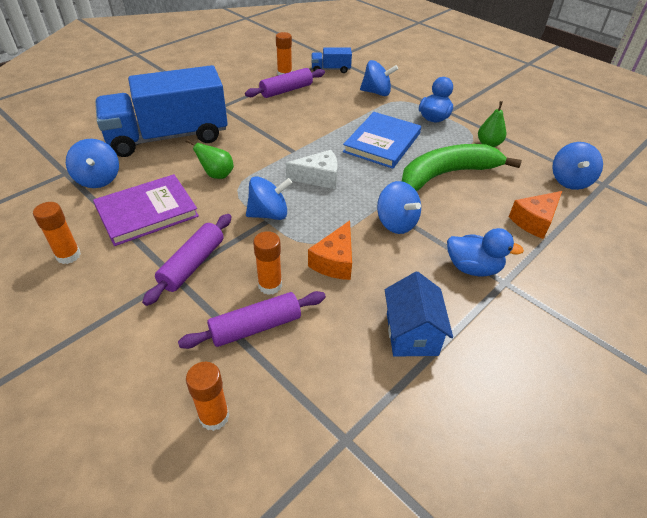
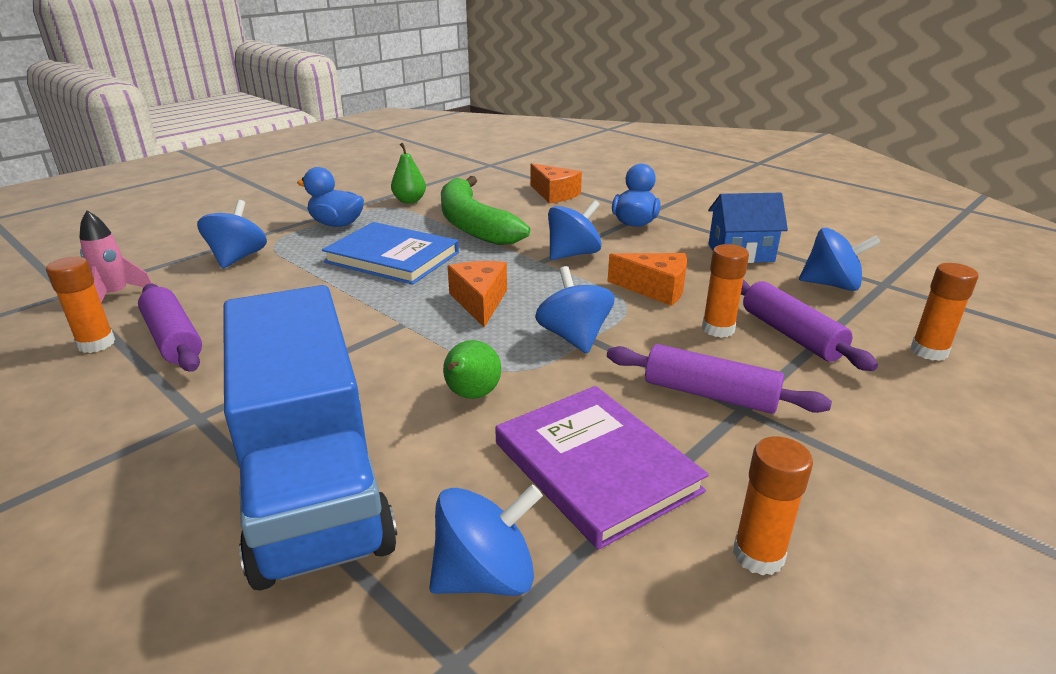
camera: 90 degrees left, 15 degrees down
white cheese [286,150,338,189] -> orange cheese [448,261,507,327]
blue truck [311,47,352,73] -> pink rocket [79,211,152,303]
blue spinning top [552,142,603,190] -> blue spinning top moved to [799,228,881,291]

